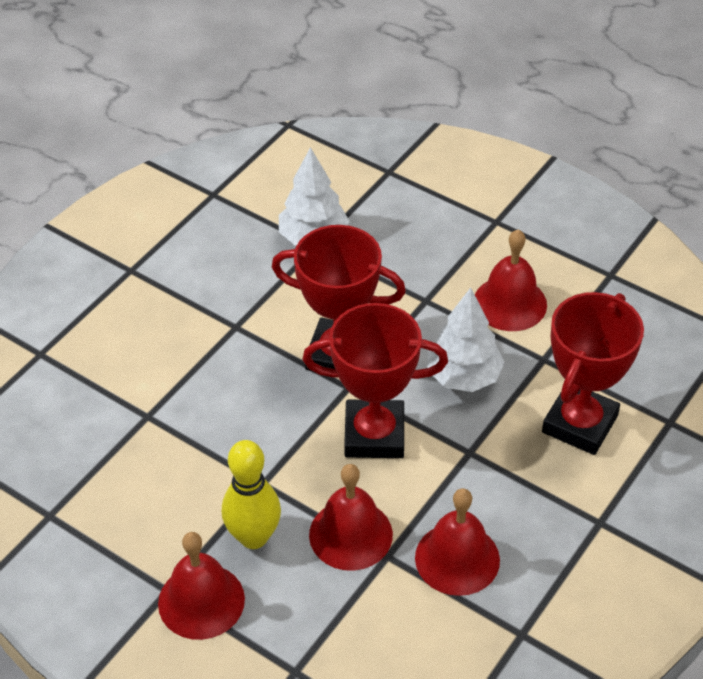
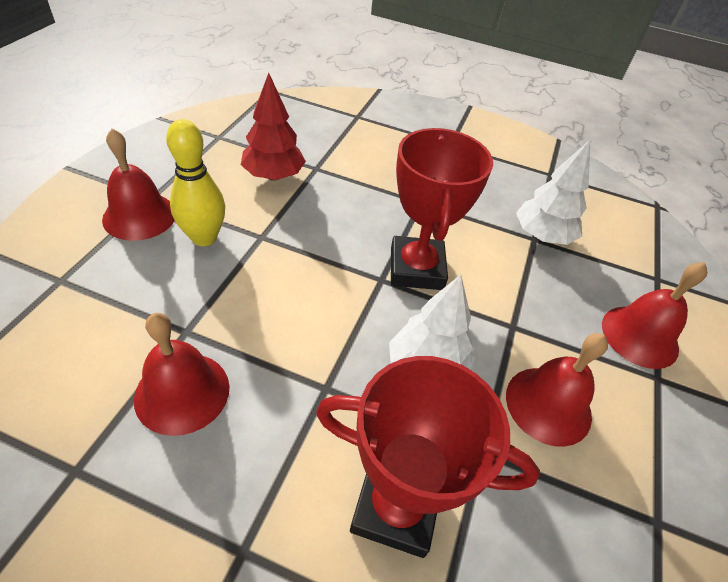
camera: 70 degrees right, 0 degrees up
red trophy [303,303,448,458] -> none
red bell [309,464,393,571] -> red bell moved to [602,262,707,369]
none -> red tree [241,73,306,181]

